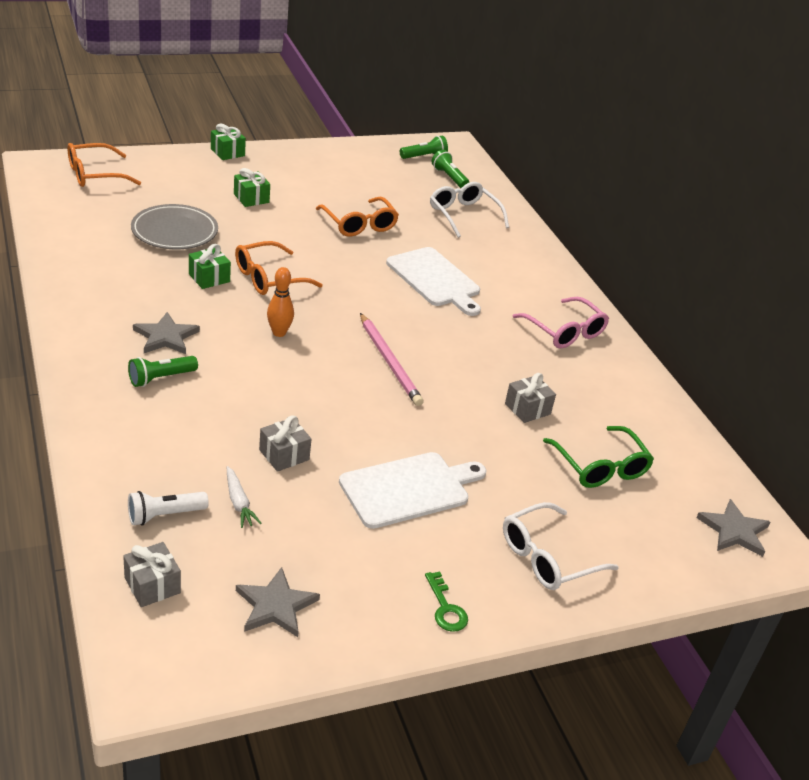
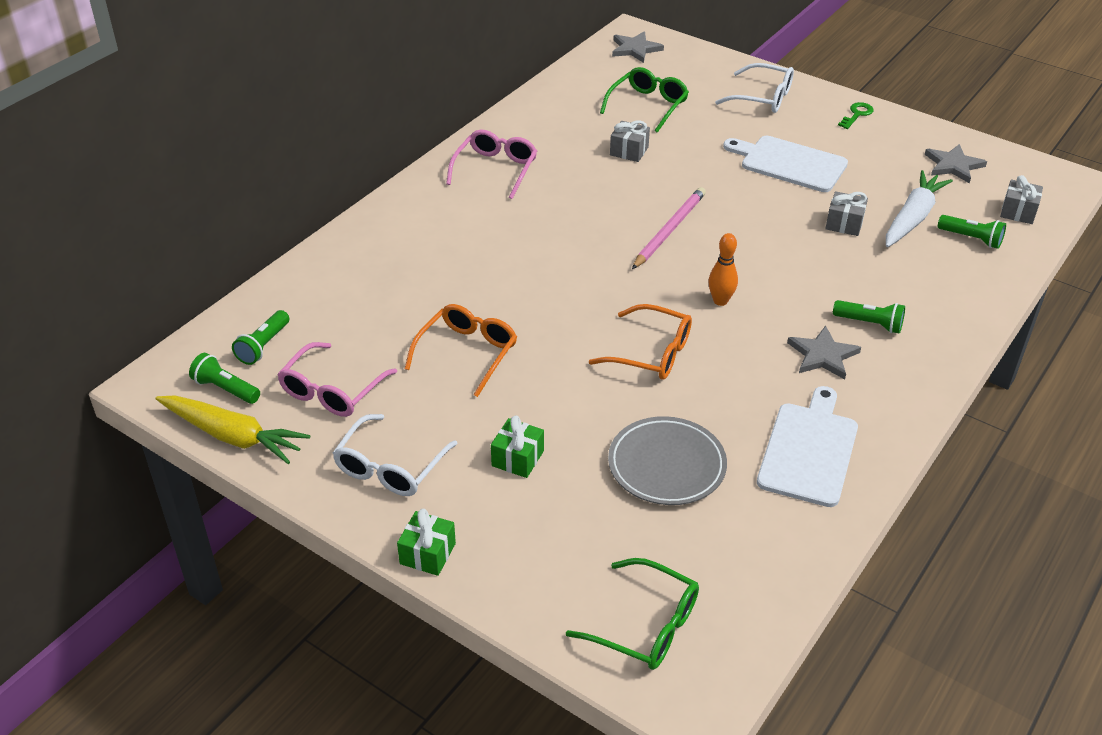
camera: 120 degrees left, 5 degrees up
orange glasses [67,143,141,187] -> green glasses [566,558,699,670]
white flashlight [128,491,209,526] -> green flashlight [938,215,1006,249]
green gift [189,244,231,289] -> none
white carrot [227,466,262,528] -> white carrot [886,170,953,247], size x1.96
white cutting board [386,247,481,316] -> white cutting board moved to [757,386,858,507]
white glasses [430,182,509,238] -> white glasses moved to [333,414,458,496]
none -> yellow carrot [156,395,310,464]
none -> pink glasses [277,342,397,417]

